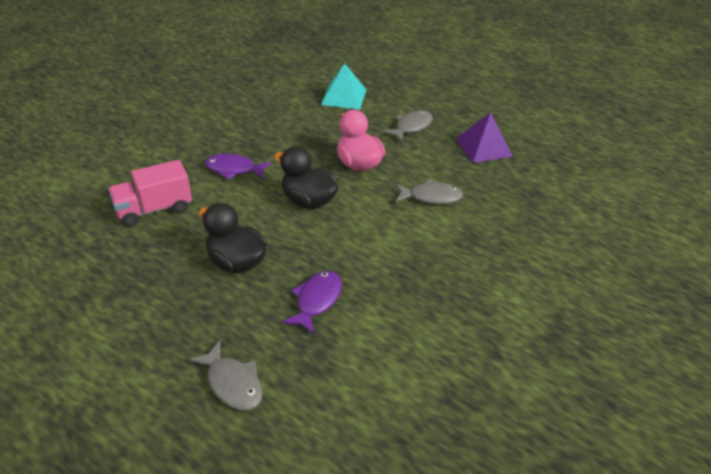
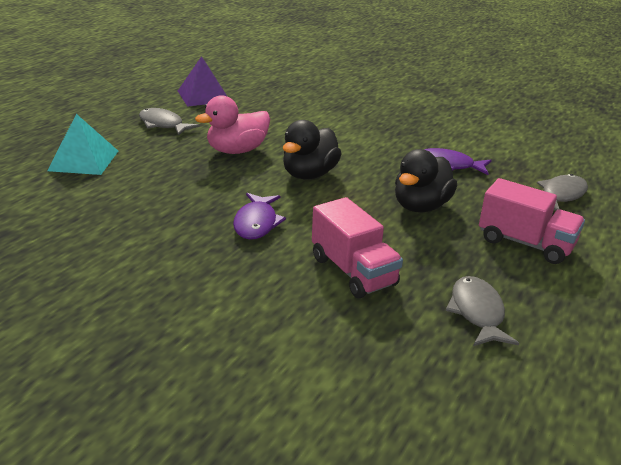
camera: 95 degrees left, 10 degrees down
grey fish [395,179,463,204] -> grey fish moved to [446,276,519,346]
none -> pink truck [479,178,585,264]

